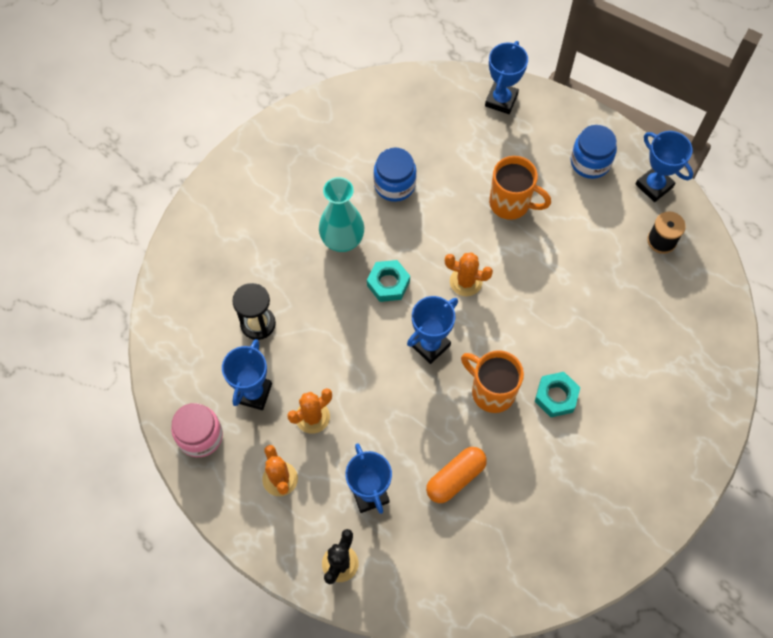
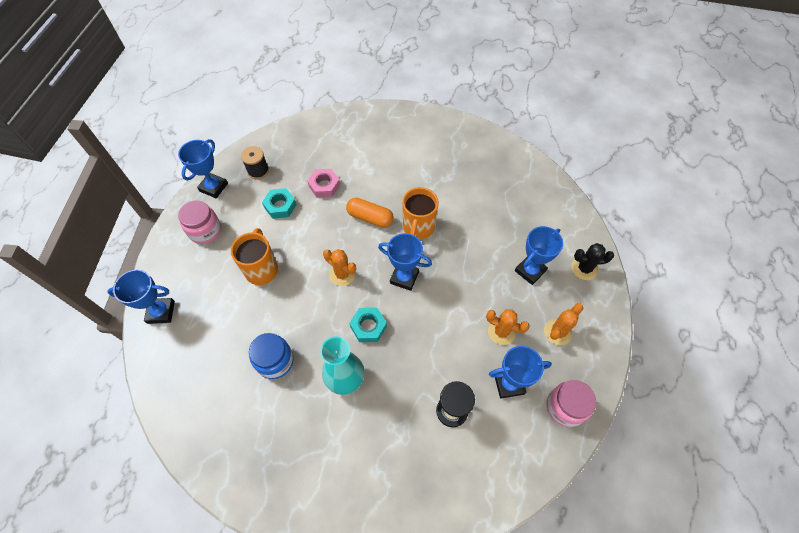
camera: 115 degrees left, 5 degrees down
orange capsule [426,447,487,503] -> orange capsule moved to [346,198,394,228]
orange cactus [445,252,493,296] -> orange cactus turned 45 degrees counterclockwise [323,249,356,286]
turquoise nut [534,372,580,417] -> turquoise nut moved to [262,188,297,219]
blue jar [570,125,617,179] -> pink jar [178,200,221,244]
none -> pink nut [307,169,340,198]

